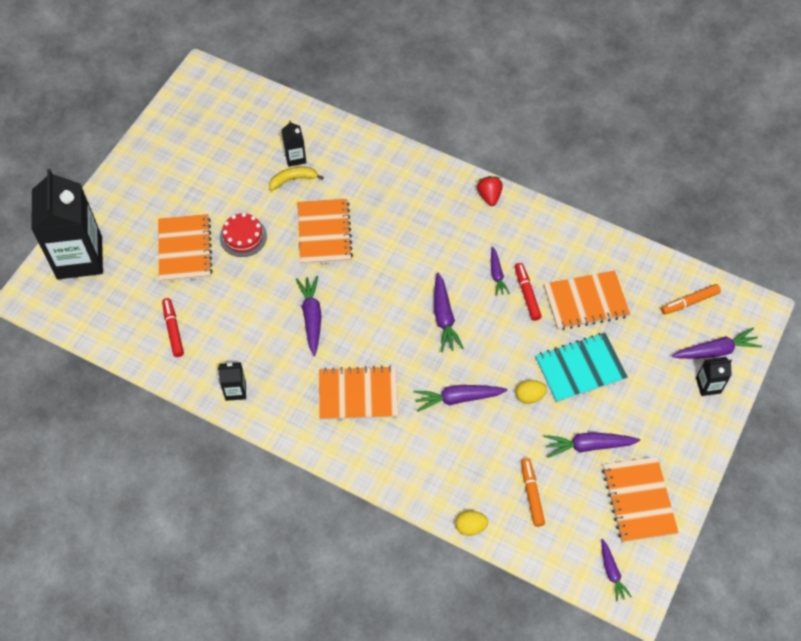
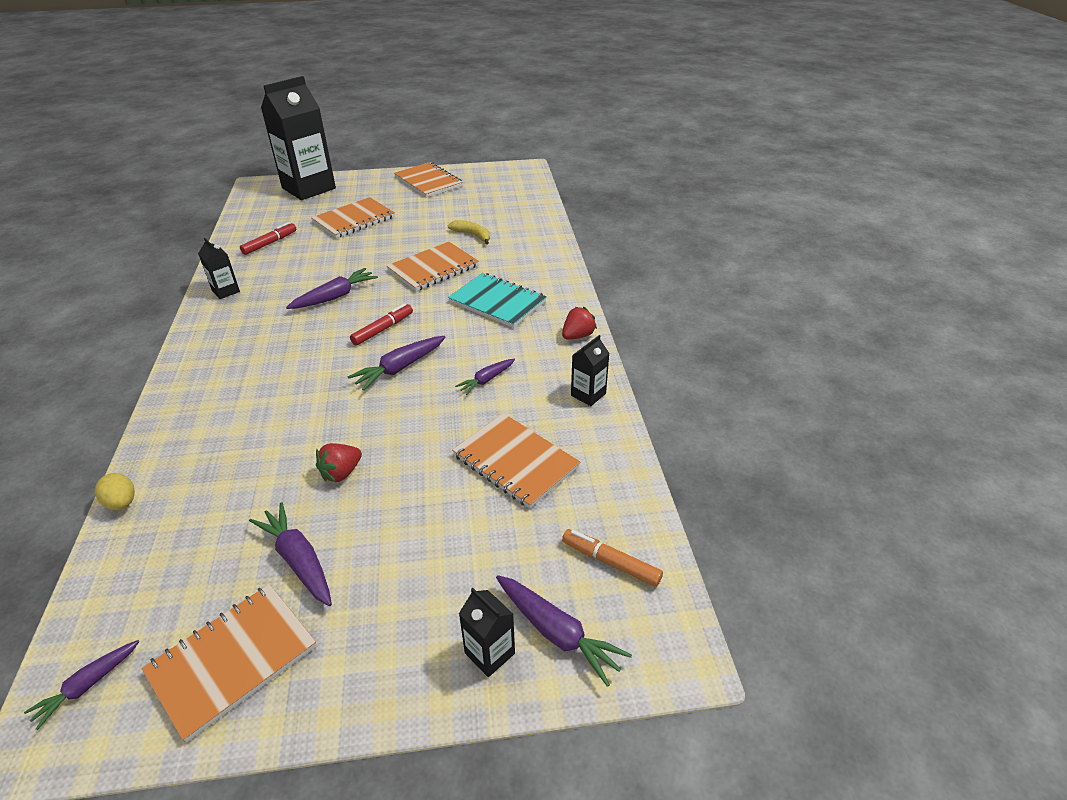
camera: 55 degrees right, 20 degrees down
red cake [220,213,267,257] -> none
black carton [281,120,306,167] -> black carton moved to [571,335,610,406]
orange notebook [319,365,398,420] -> orange notebook moved to [394,162,463,198]
purple carrot [413,385,507,412] -> none
red marker [515,263,542,321] -> red marker moved to [350,303,413,346]
yellow egg [516,380,547,404] -> red strawberry [316,443,362,482]
orange marker [521,458,545,527] -> none
turquoise notebook [536,333,628,403] -> turquoise notebook moved to [448,273,547,328]

